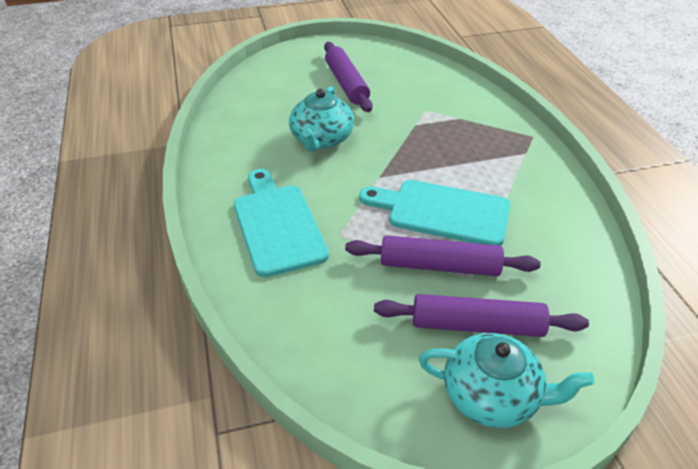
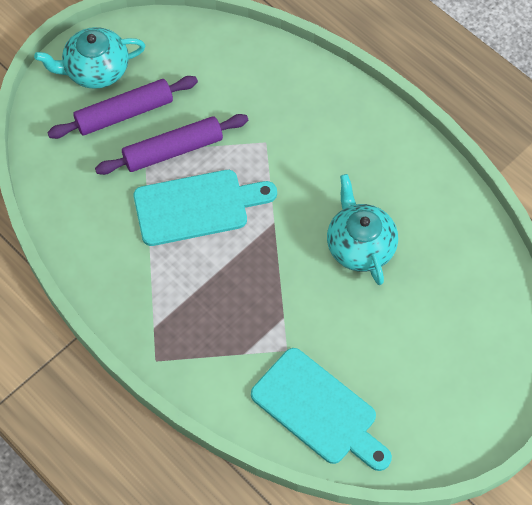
camera: 150 degrees right, 20 degrees up
turquoise cutting board [234,169,329,277] -> turquoise cutting board moved to [251,348,392,471]
purple rolling pin [324,42,373,112] -> none

